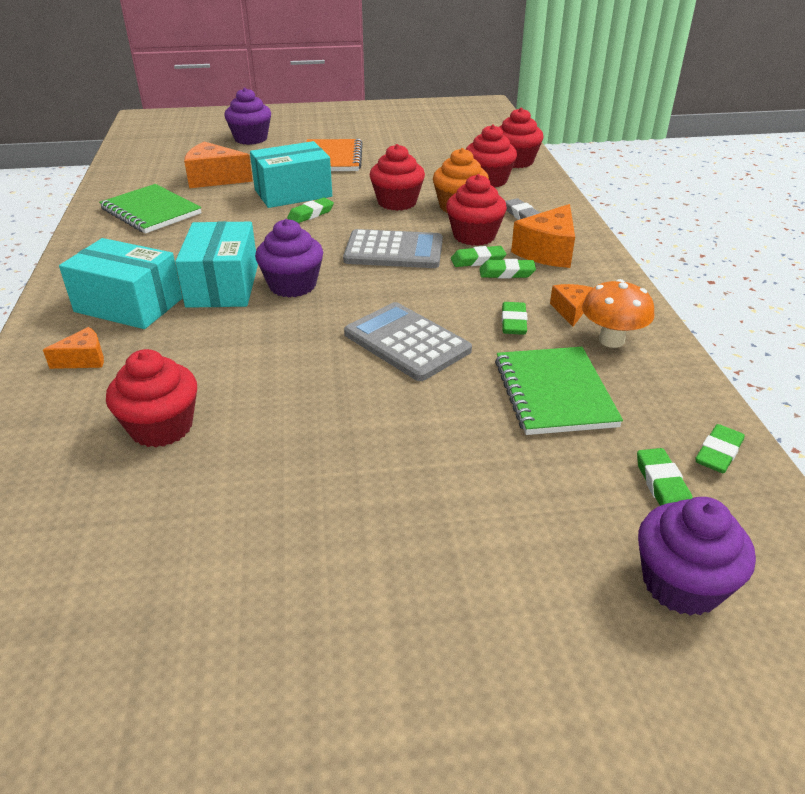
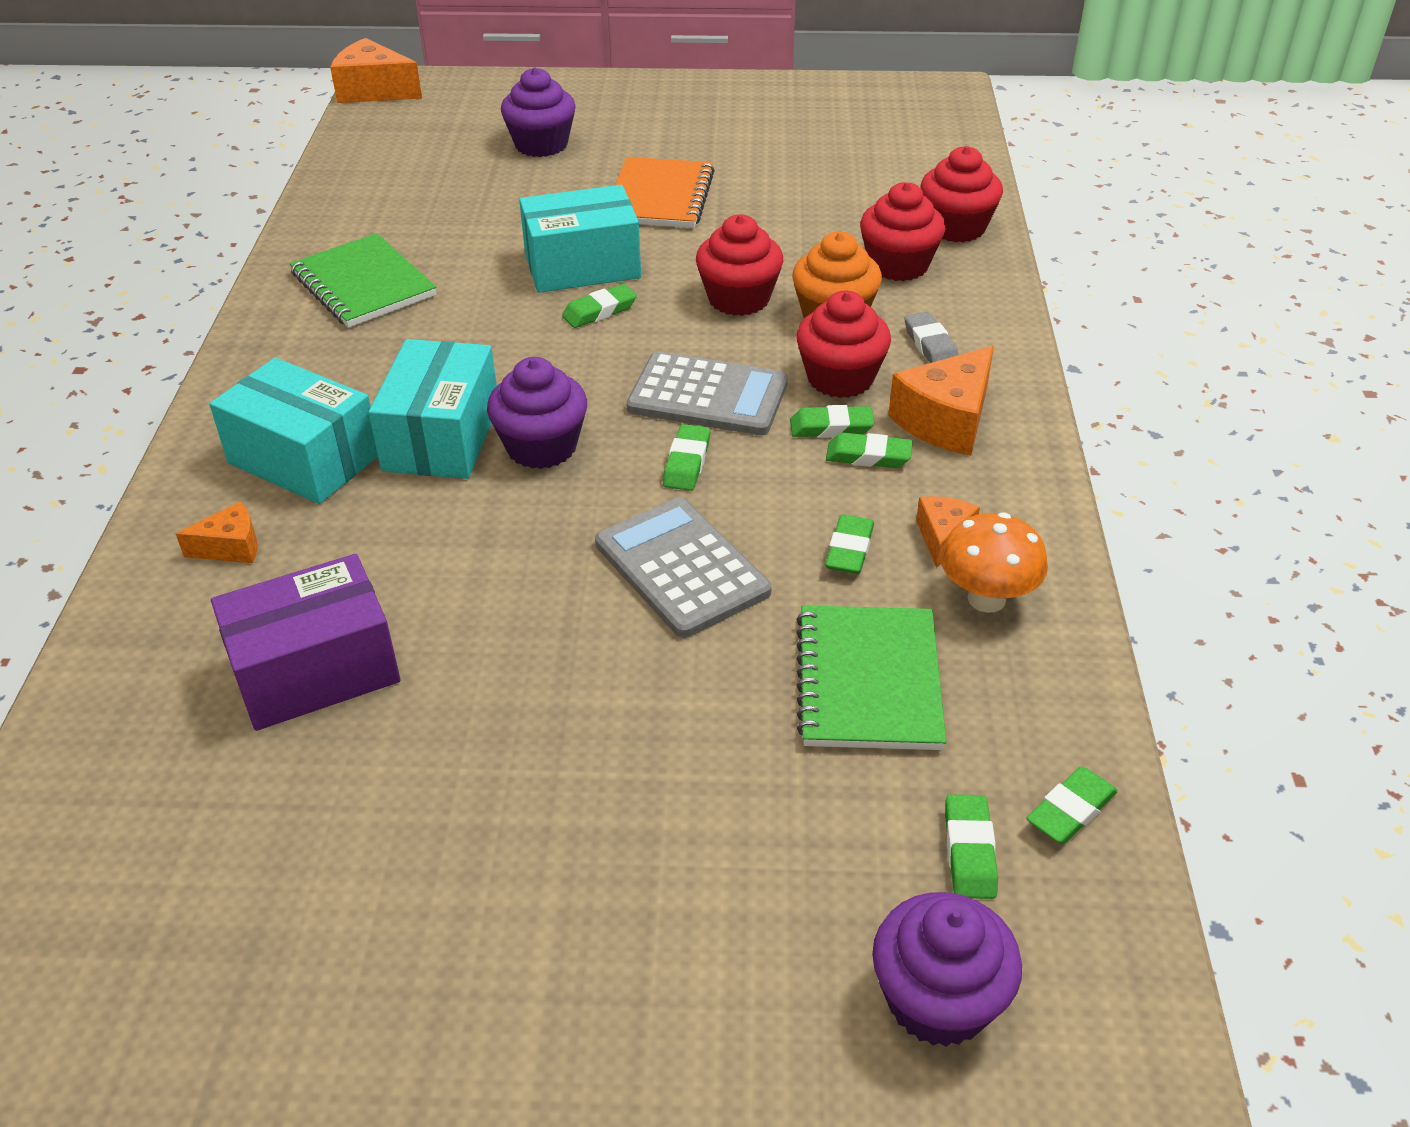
camera: 10 degrees right, 5 degrees up
red cupcake [106,349,197,448] -> purple box [211,554,400,731]
orange cheese [184,141,253,188] -> orange cheese moved to [330,38,422,103]
none -> green eraser [663,424,710,491]

